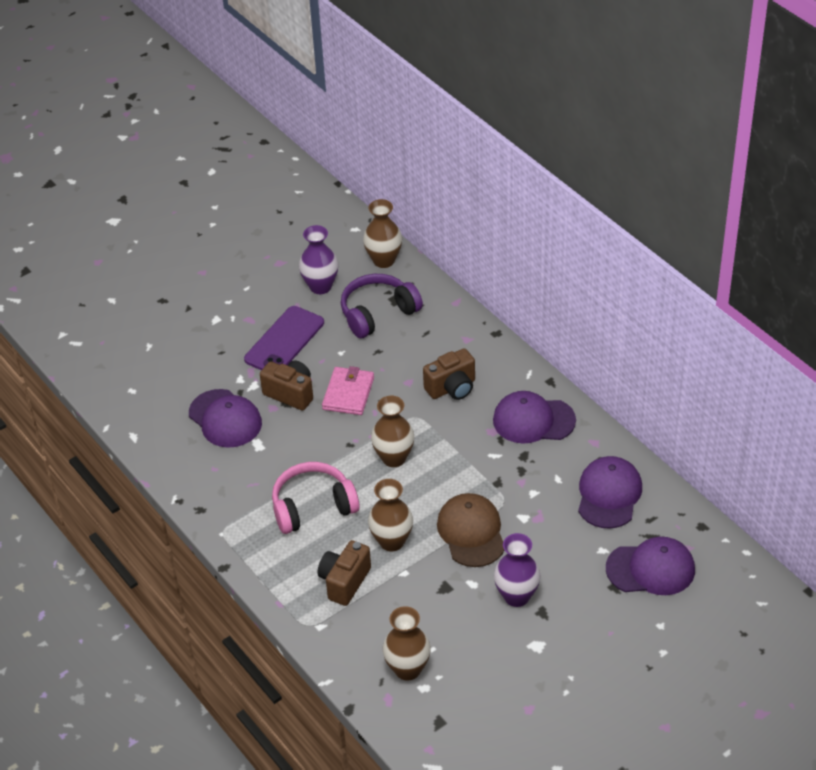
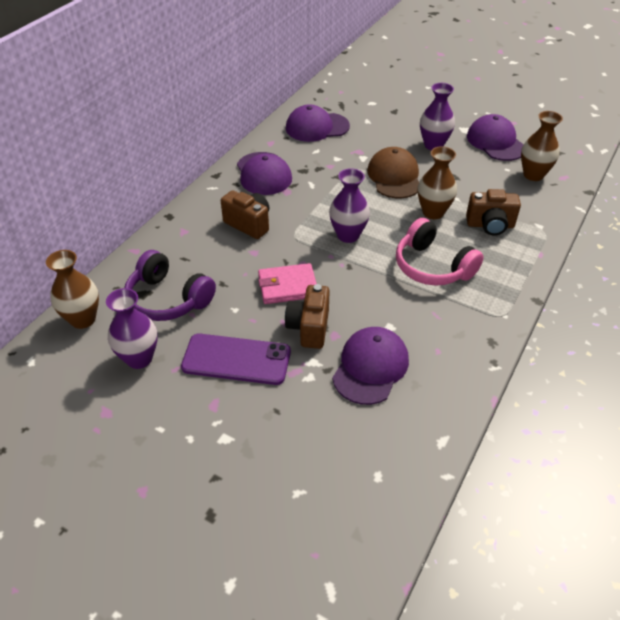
camera: 115 degrees left, 0 degrees up
brown vase [371,396,414,467] -> purple vase [329,168,370,243]
brown cap [437,493,504,567] -> brown cap turned 120 degrees clockwise [367,147,419,198]
purple cap [606,537,695,595] -> purple cap moved to [467,114,524,161]

